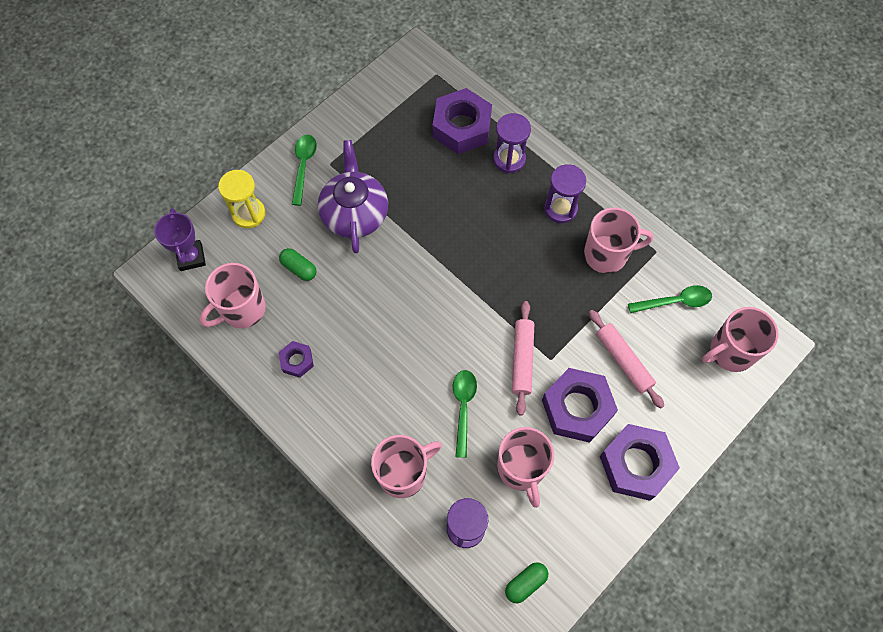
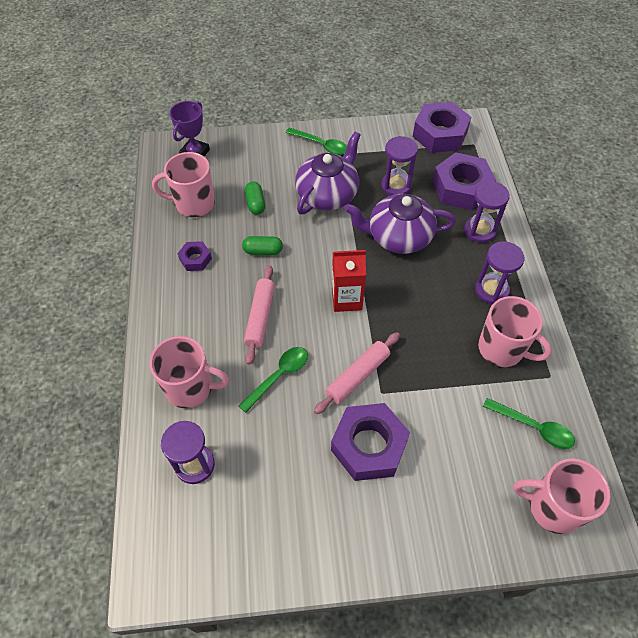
camera: 40 degrees right, 10 degrees down
yellow hourglass [218,170,265,228] -> none
green spoon [292,135,317,206] -> green spoon turned 75 degrees clockwise [286,127,347,155]
pink mug [497,427,554,508] -> none
green capsule [505,562,548,603] -> green capsule moved to [242,236,283,255]
pink rolling pin [589,310,664,408] -> pink rolling pin moved to [244,265,275,365]
purple nut [600,424,680,501] -> purple nut moved to [413,102,471,153]
none -> red carton [332,250,366,312]
none -> purple teapot [345,194,456,254]
none -> purple hourglass [381,136,418,196]

